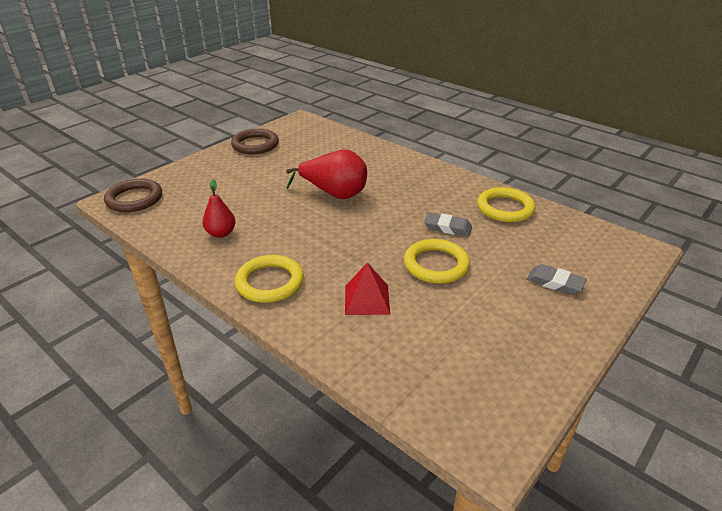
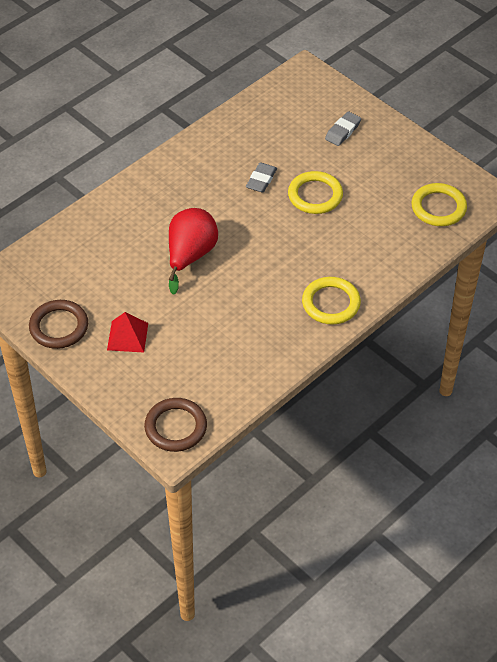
camera: 85 degrees left, 15 degrees up
red pear [203,179,236,238] -> none
red pyramid [345,262,390,315] -> red pyramid moved to [107,312,148,353]
yellow ring [477,187,535,222] -> yellow ring moved to [411,183,467,226]

